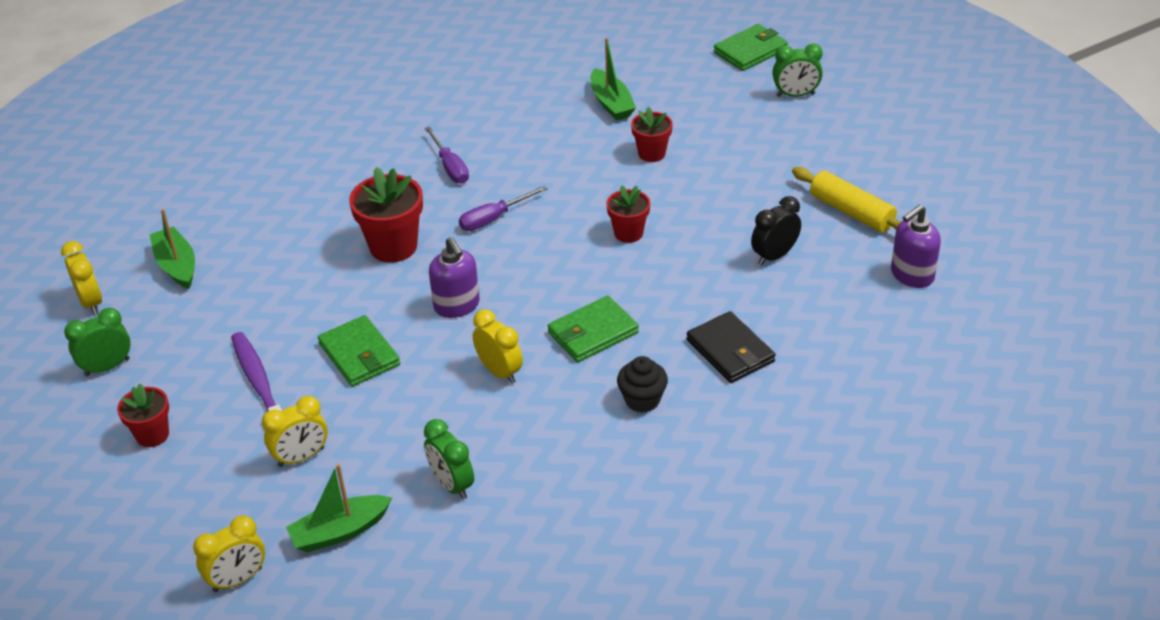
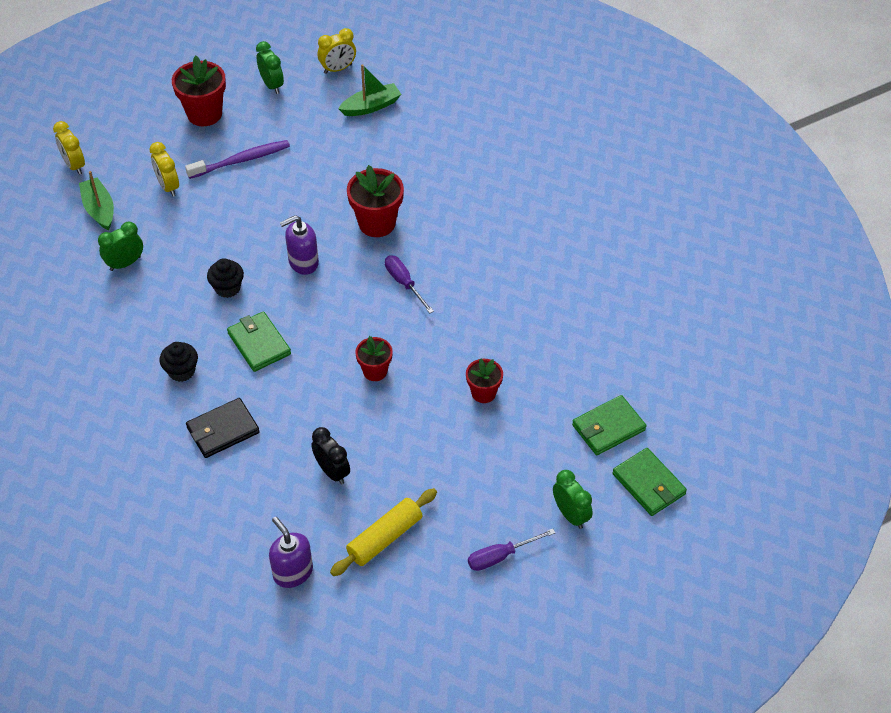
camera: 90 degrees right, 10 degrees up
red flower pot [117,383,169,447] -> red flower pot [172,56,226,126], size x1.64
green wallet [318,315,400,387] -> green wallet moved to [572,395,646,455]
purple screwdriver [425,126,469,184] -> purple screwdriver moved to [468,529,555,571]
yellow clock [473,309,523,384] -> black cupcake [207,258,244,298]
green boat [591,38,636,121] -> none
green clock [772,43,823,97] -> green clock turned 150 degrees clockwise [553,470,593,529]

